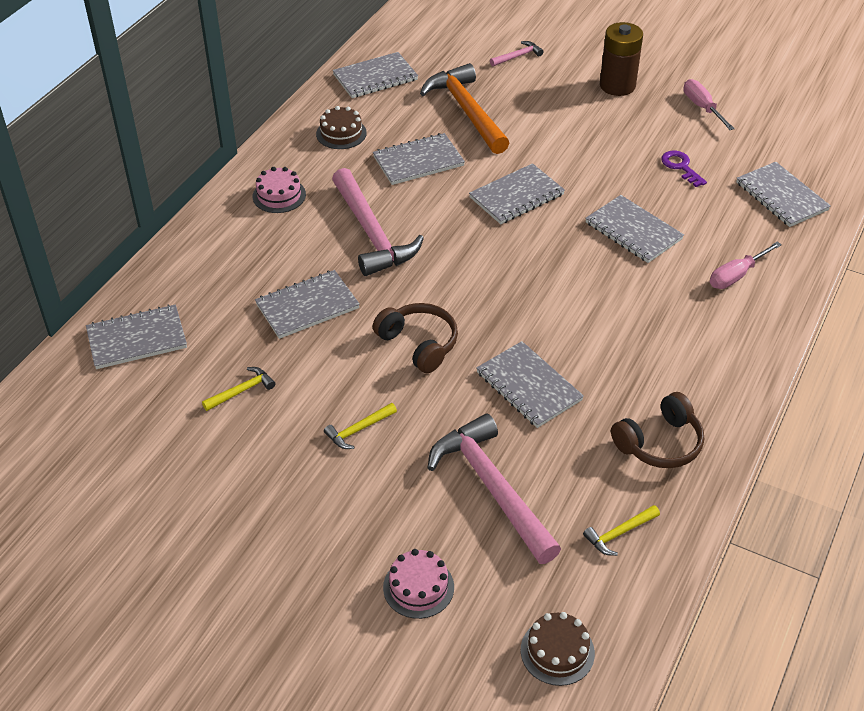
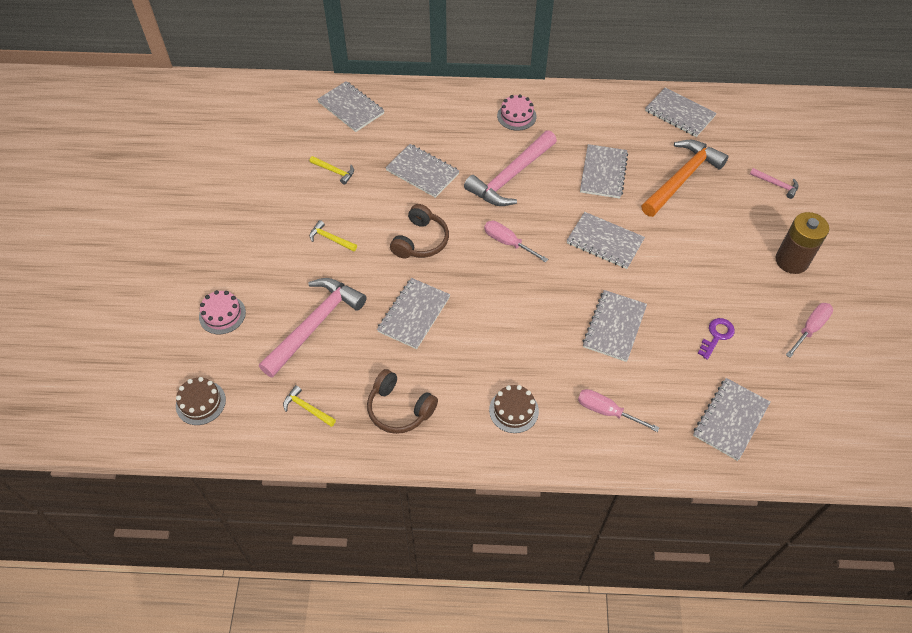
camera: 65 degrees right, 10 degrees up
brown cake [316,106,367,149] -> brown cake moved to [489,385,539,433]
grey notebook [373,133,465,185] -> grey notebook turned 60 degrees clockwise [580,144,628,199]
none -> pink screwdriver [484,221,548,262]

